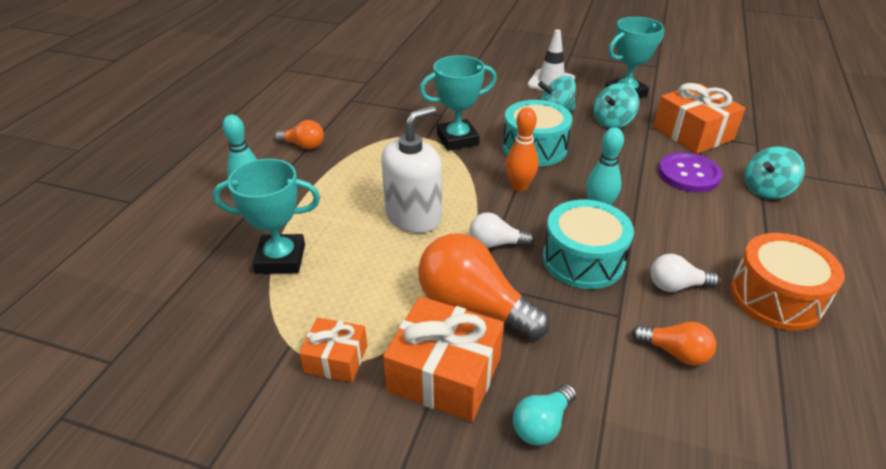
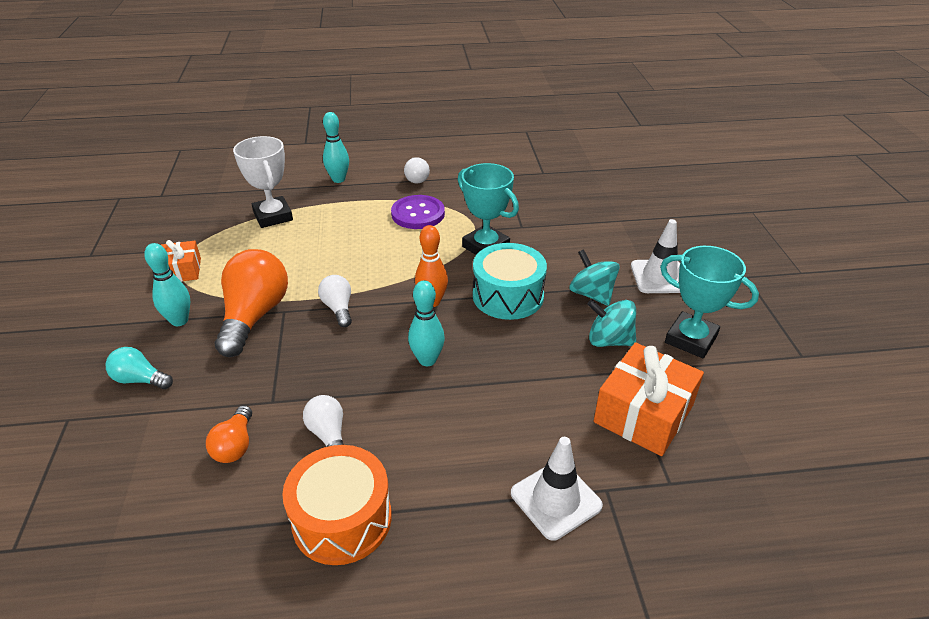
camera: 65 degrees right, 0 degrees up
turquoise trophy [213,159,320,274] -> white trophy [233,136,293,228]
orange light bulb [275,120,324,149] -> white light bulb [404,157,430,183]
white soap dispenser [381,106,442,233] -> none
orange gift [383,296,504,422] -> turquoise bowling pin [144,243,190,326]
turquoise drum [543,200,634,289] -> none
purple button [658,152,722,192] -> purple button moved to [391,195,445,229]
turquoise spinning top [745,146,805,199] -> white traffic cone [511,437,603,541]

